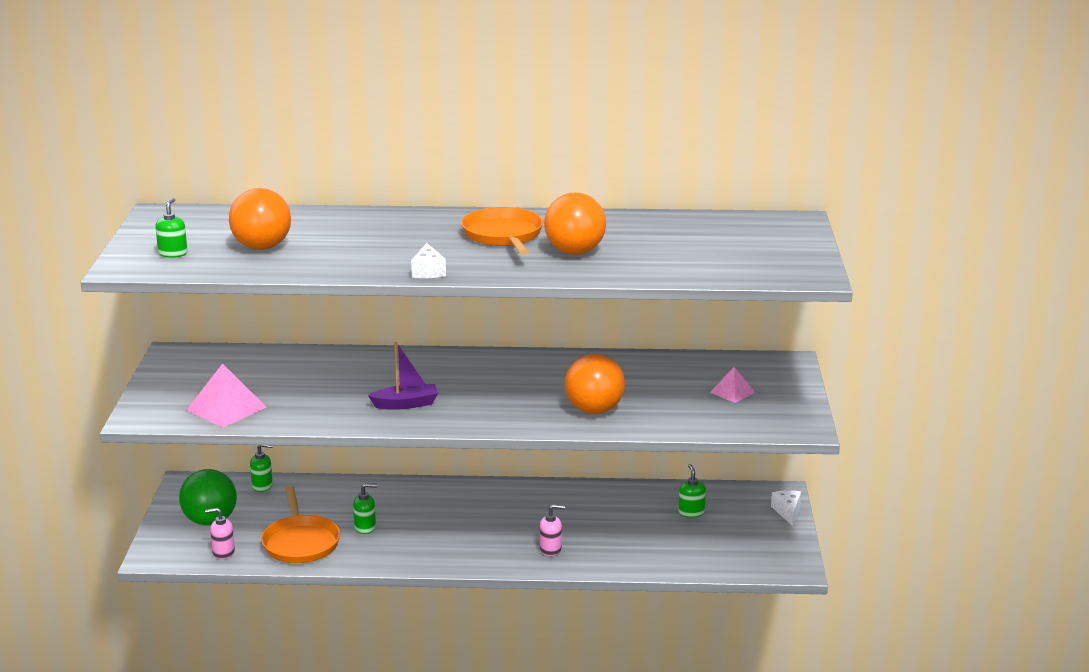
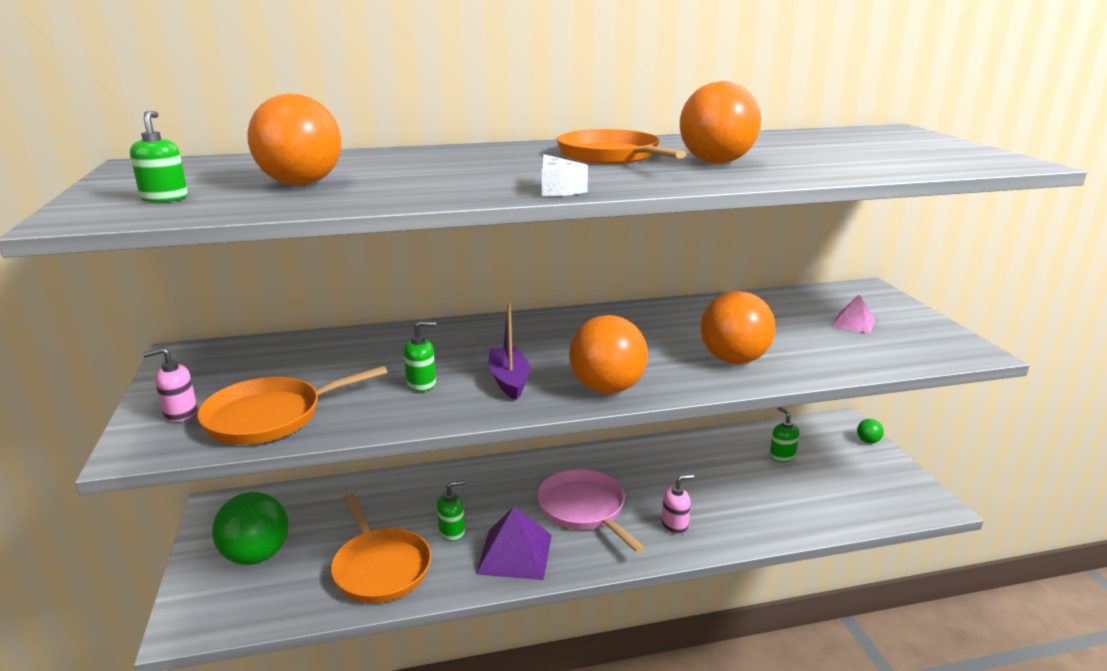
camera: 15 degrees left, 0 degrees up
pink pyramid [186,363,267,428] -> orange pan [197,366,387,445]
pink soap dispenser [205,507,235,559] -> pink soap dispenser moved to [143,347,197,422]
green soap dispenser [250,445,273,492] -> green soap dispenser moved to [404,321,436,392]
purple boat [368,342,438,410] -> purple boat turned 75 degrees counterclockwise [489,302,530,400]
white cheese [771,490,801,526] -> green ball [857,419,884,443]
none -> purple pyramid [476,507,552,580]
none -> pink pan [537,469,645,553]
none -> orange ball [569,315,648,394]

